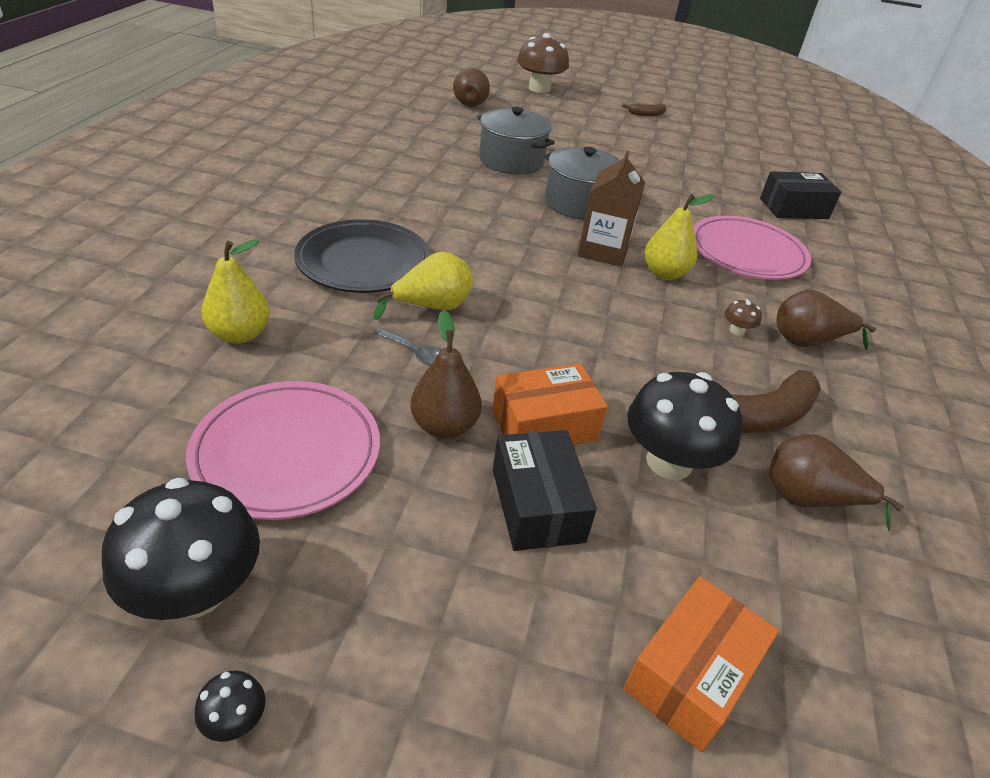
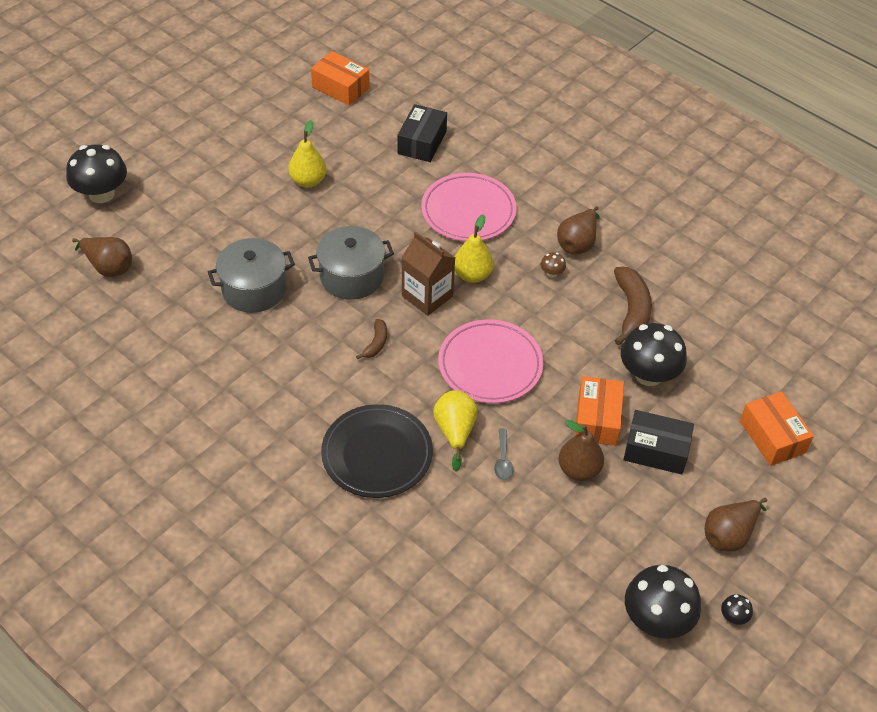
camera: 60 degrees left, 10 degrees up
pink plate [186,381,380,520] -> pink plate moved to [438,319,544,403]
yellow pear [202,239,270,344] -> yellow pear moved to [288,120,327,187]
grey spoon [373,328,441,366] -> grey spoon turned 120 degrees clockwise [494,428,513,480]
brown mushroom [517,33,569,93] -> black mushroom [66,144,127,203]
brown banana [622,103,666,116] -> brown banana moved to [356,319,387,359]
brown pear [769,434,904,531] -> brown pear moved to [705,498,767,552]
none -> orange box [311,51,370,106]

